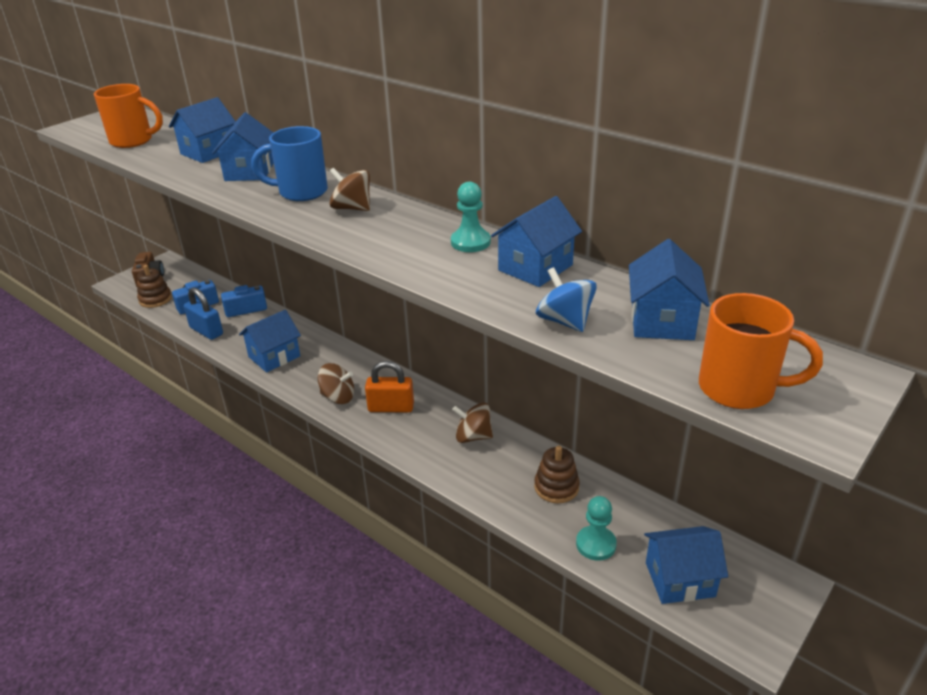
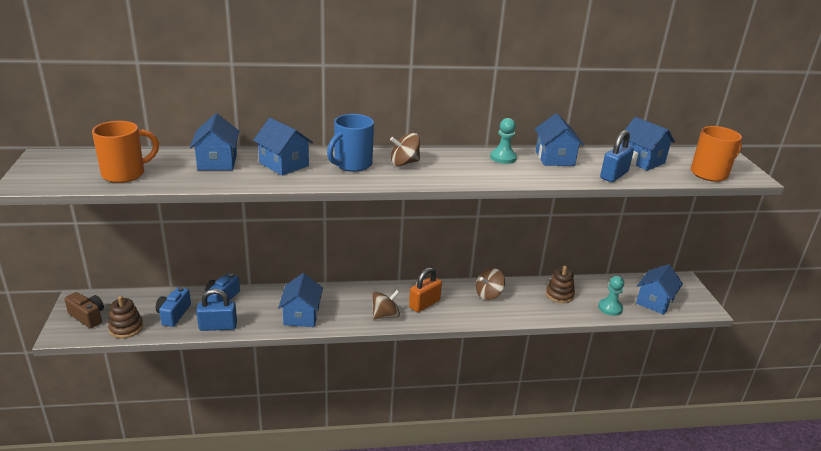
camera: 50 degrees left, 5 degrees down
blue spinning top [536,267,597,332] -> blue padlock [600,130,634,182]

